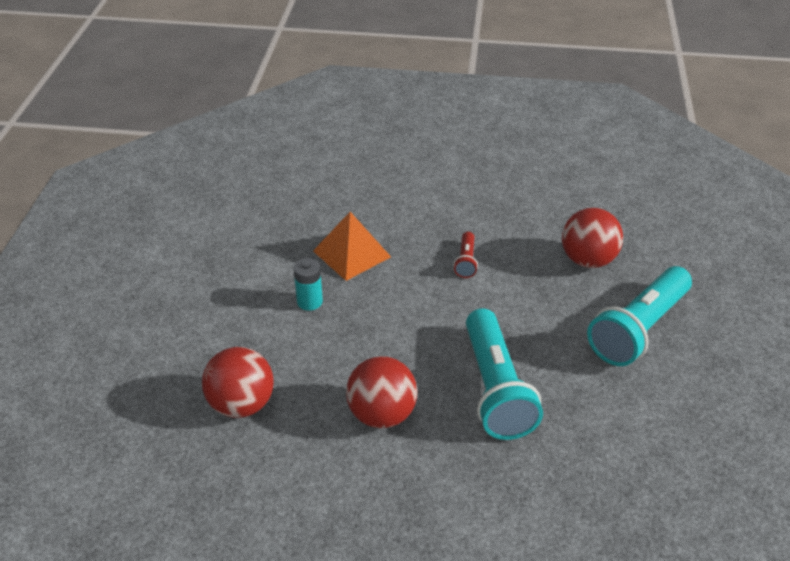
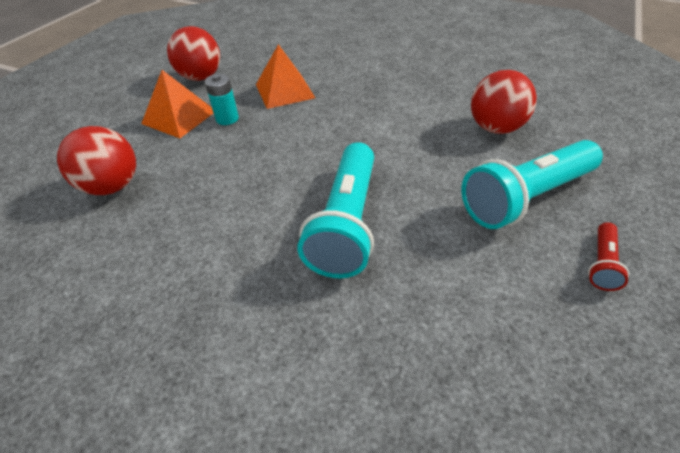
camera: 20 degrees right, 5 degrees up
red ball [346,356,417,428] -> red ball moved to [167,26,220,81]
red flashlight [453,232,478,278] -> red flashlight moved to [588,222,630,291]
none -> orange pyramid [141,70,213,138]

